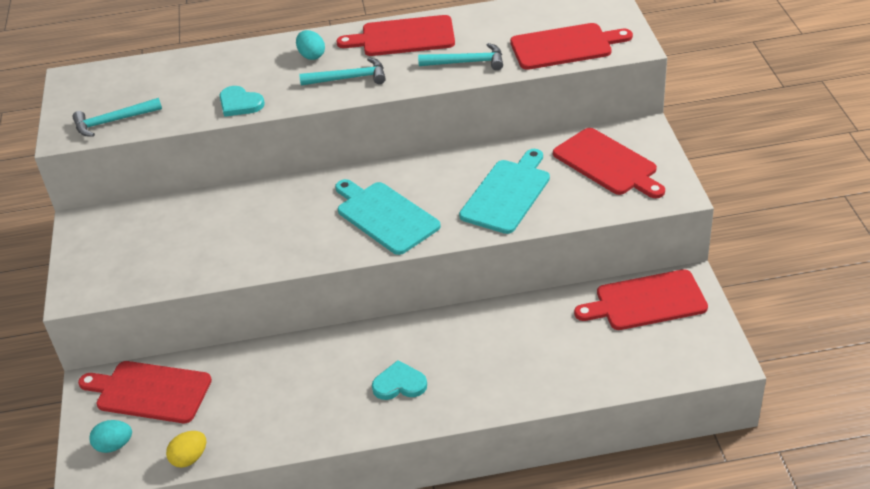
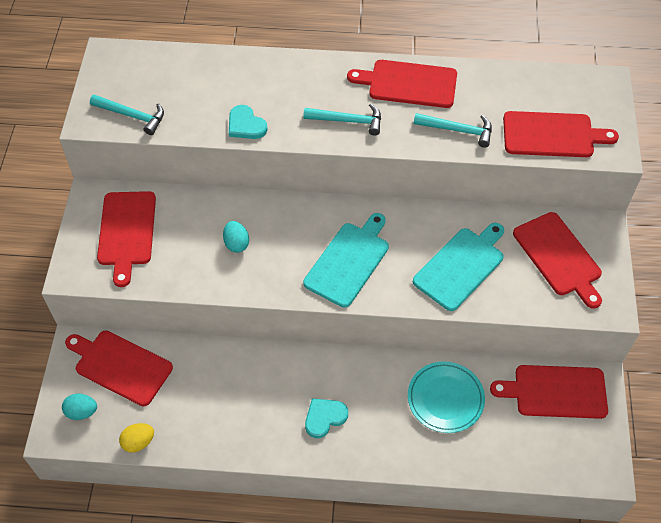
camera: 10 degrees right, 15 degrees up
turquoise hammer [72,98,162,137] -> turquoise hammer turned 150 degrees counterclockwise [90,94,164,135]
turquoise egg [296,30,325,60] -> turquoise egg moved to [223,221,249,253]
turquoise cutting board [335,179,441,255] -> turquoise cutting board turned 60 degrees clockwise [303,213,389,308]
turquoise heart [372,360,427,400] -> turquoise heart turned 45 degrees counterclockwise [305,398,348,438]
none -> red cutting board [97,191,156,287]
none -> turquoise plate [408,361,485,433]

